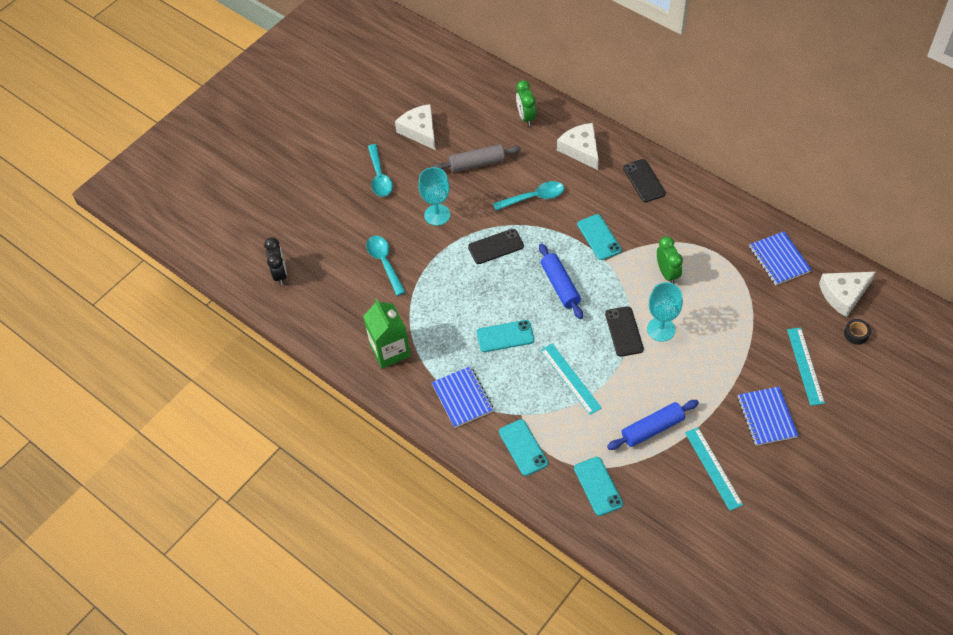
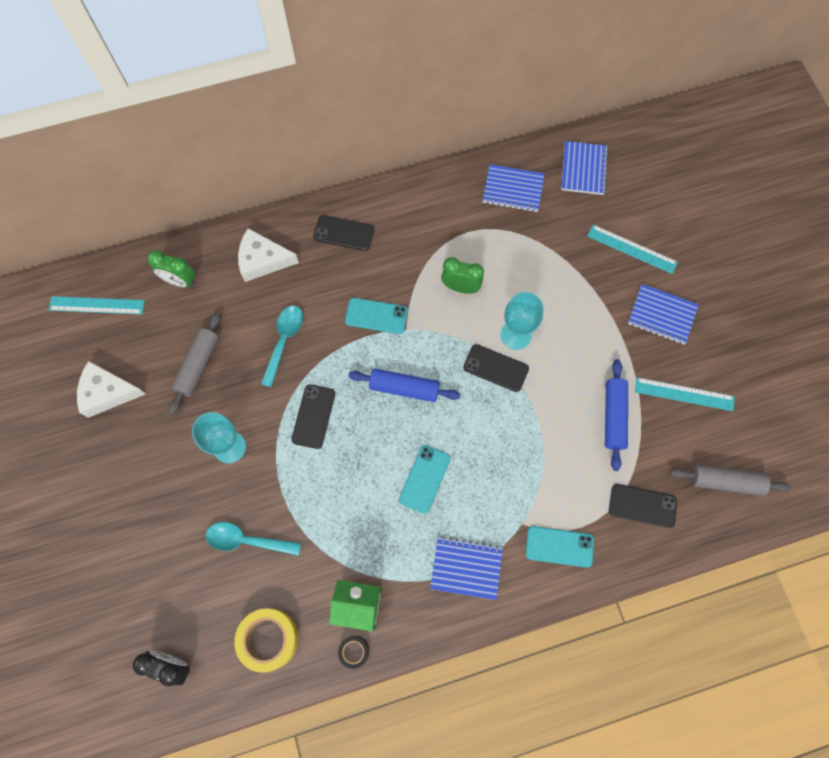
camera: 60 degrees left, 15 degrees up
turquoise spoon [368,144,393,197] -> none
turquoise ruler [541,344,602,415] -> turquoise ruler moved to [49,296,145,314]
turquoise phone [574,457,623,516] -> black phone [609,484,677,528]
white cheese [819,272,876,317] -> blue notebook [561,141,608,195]
black tape [844,319,871,345] -> black tape moved to [338,636,369,669]
none -> yellow tape [234,608,298,673]
none -> grey rolling pin [670,464,791,496]

